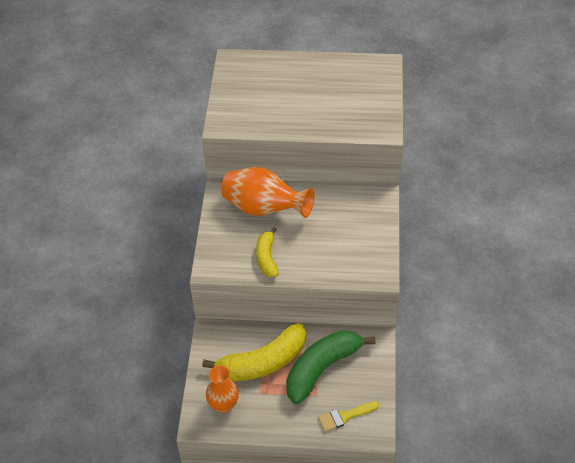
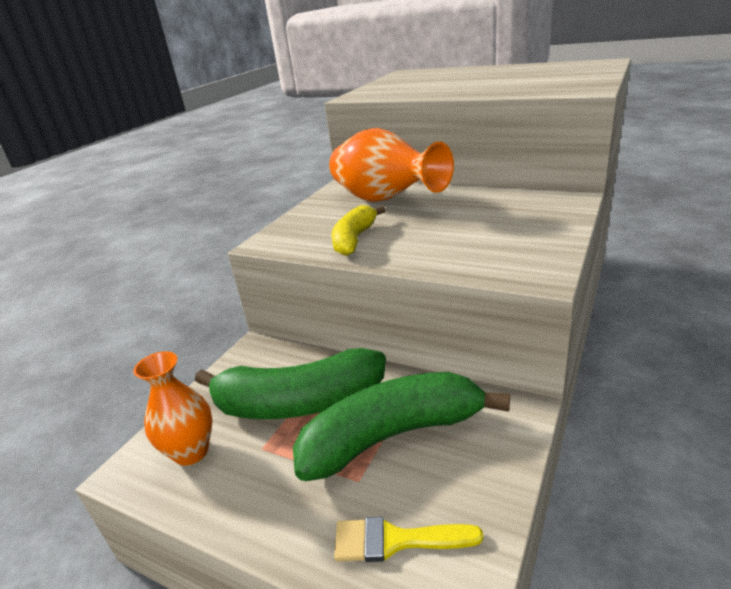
camera: 25 degrees right, 20 degrees down
yellow banana [202,323,306,381] -> green banana [195,348,386,419]

